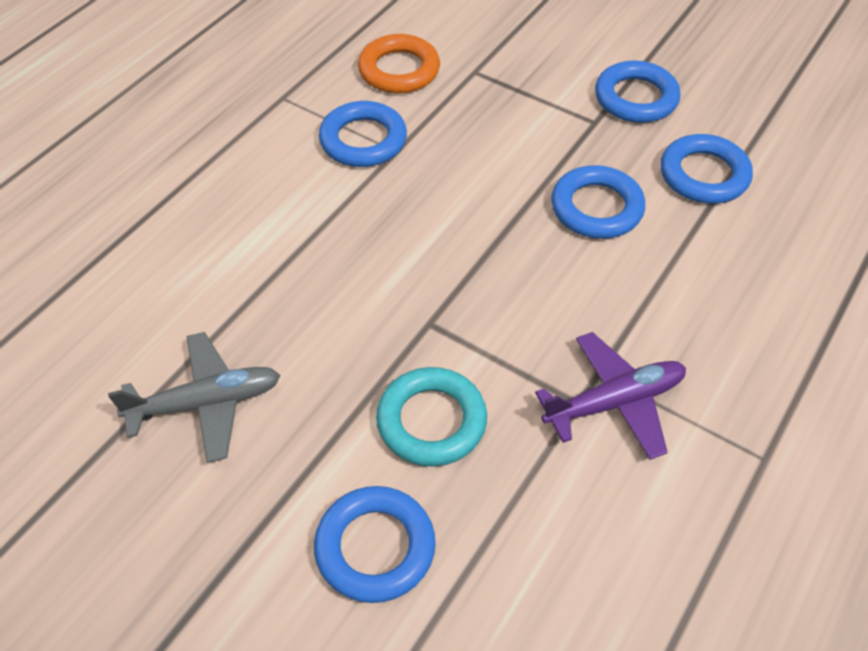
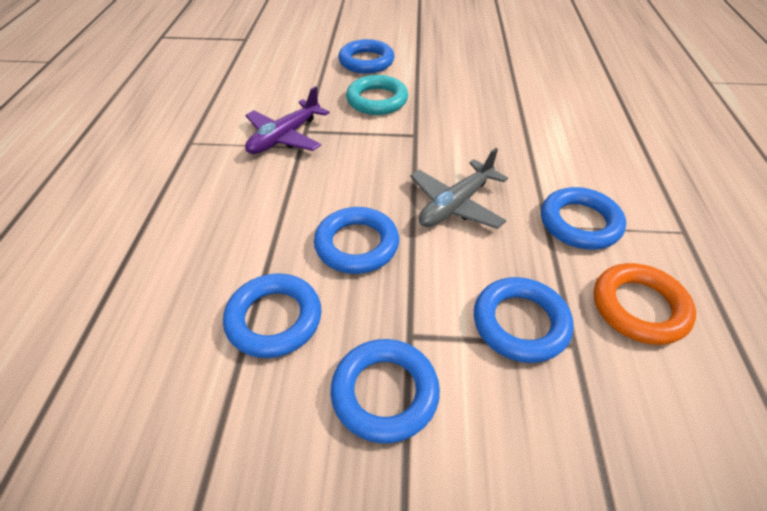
camera: 150 degrees right, 5 degrees down
grey plane [108,332,280,463] -> grey plane moved to [410,148,508,229]
none -> blue ring [474,277,574,363]

